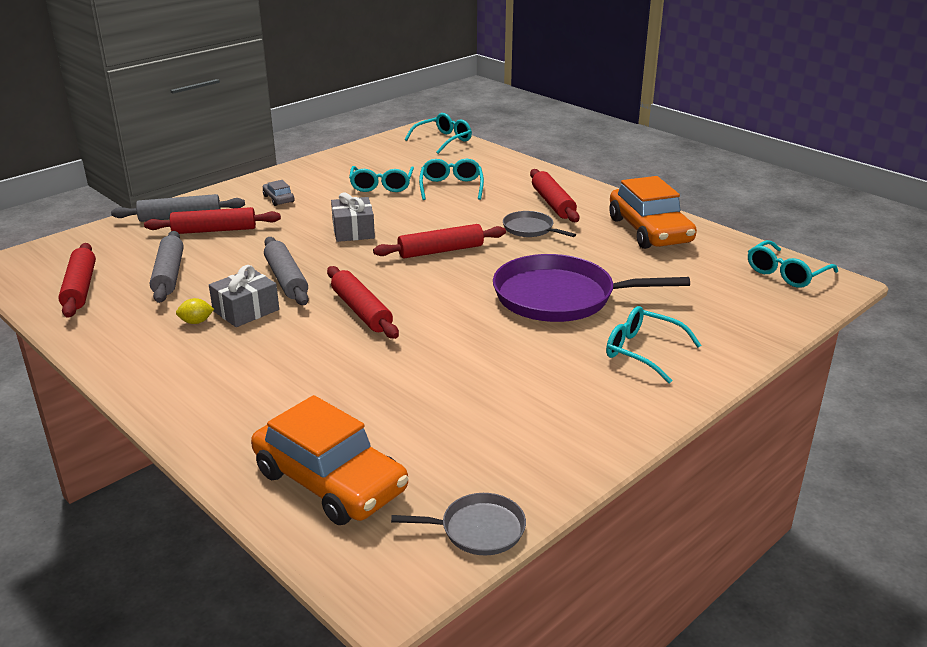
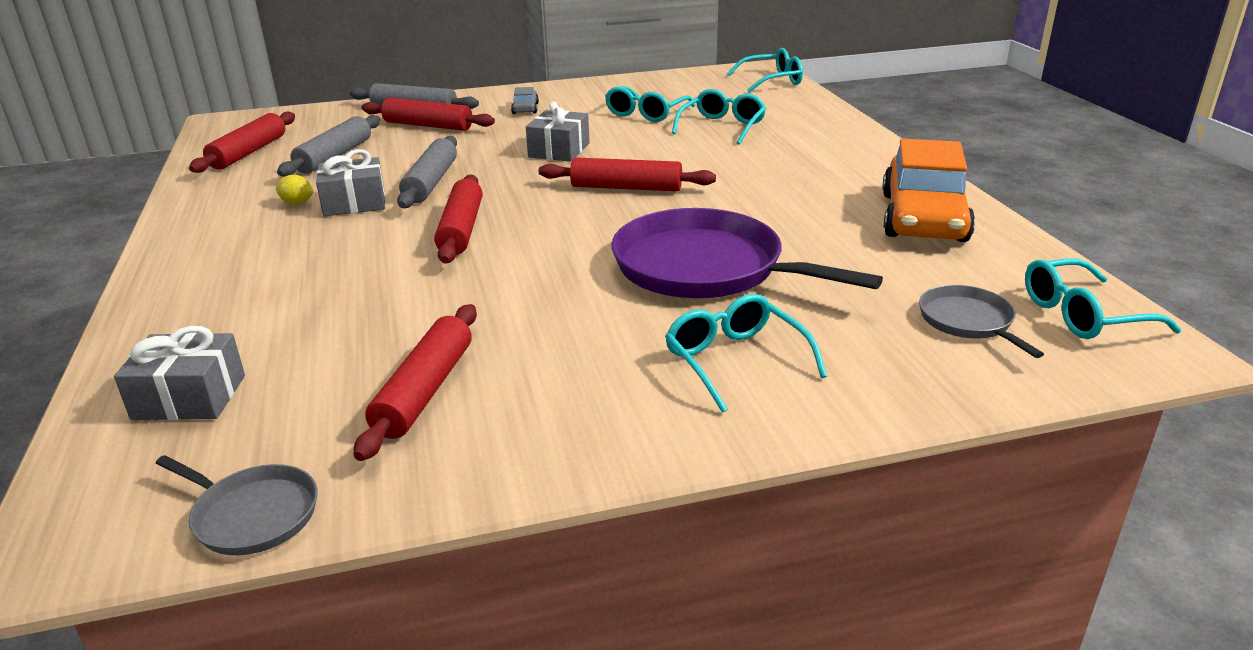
camera: 30 degrees right, 0 degrees up
orange car [251,395,408,525] -> grey gift [114,326,245,420]
grey pan [503,211,576,237] -> grey pan moved to [919,285,1044,358]
red rolling pin [530,169,580,222] -> red rolling pin moved to [354,304,477,461]

